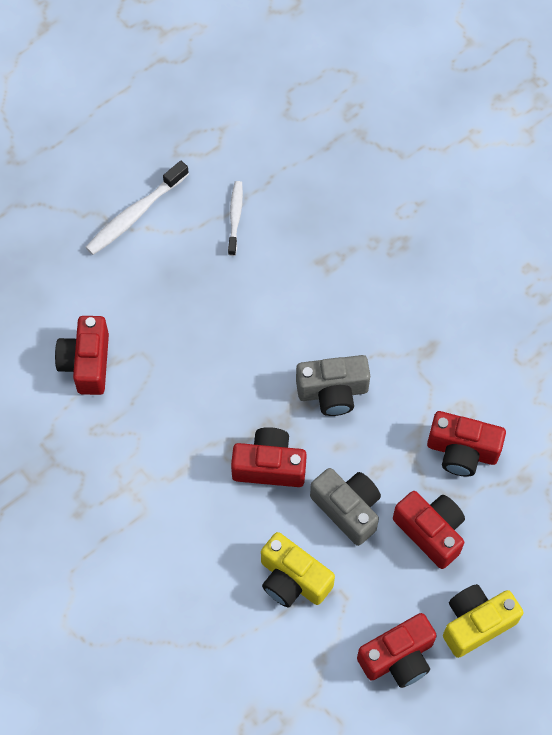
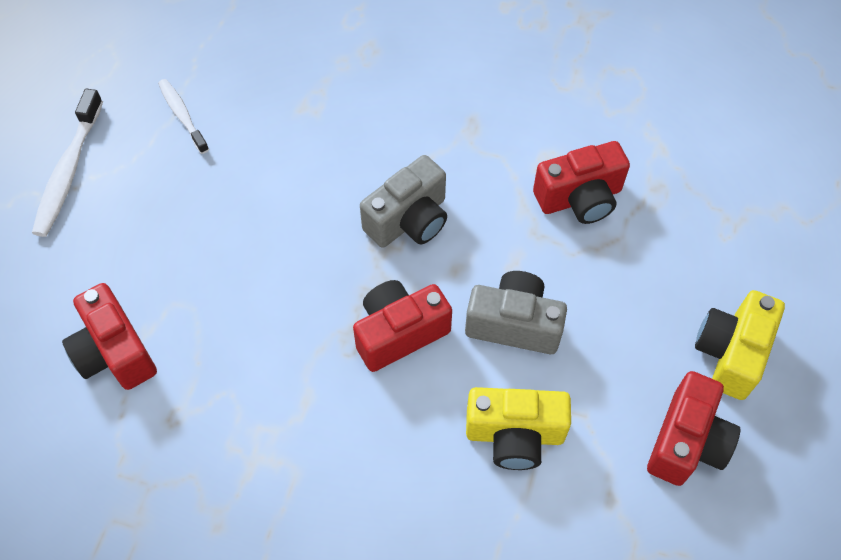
camera: 35 degrees left, 5 degrees down
red camera [393,491,465,569] -> none

